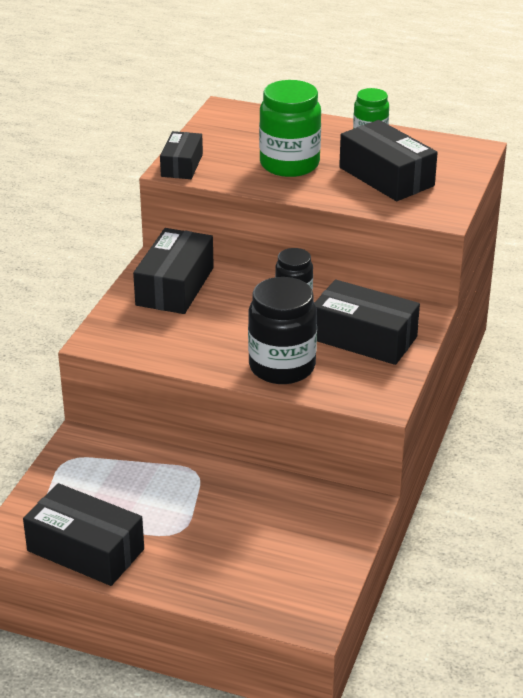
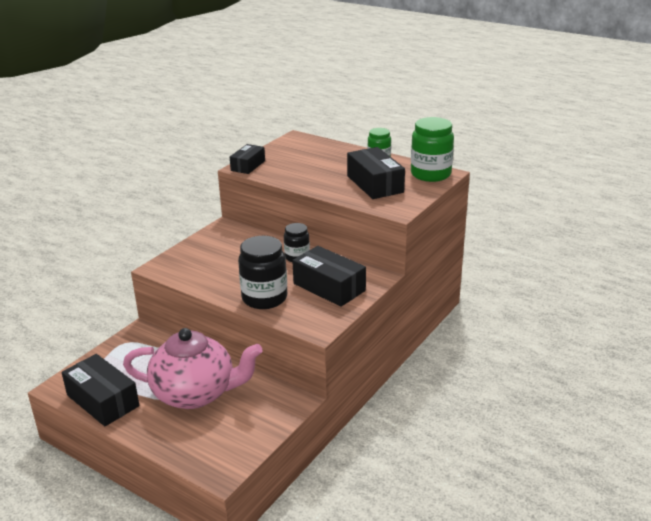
camera: 15 degrees right, 5 degrees down
black box [133,228,214,314] -> none
green jar [259,80,321,177] -> green jar moved to [411,117,454,182]
none -> pink teapot [123,328,263,409]

